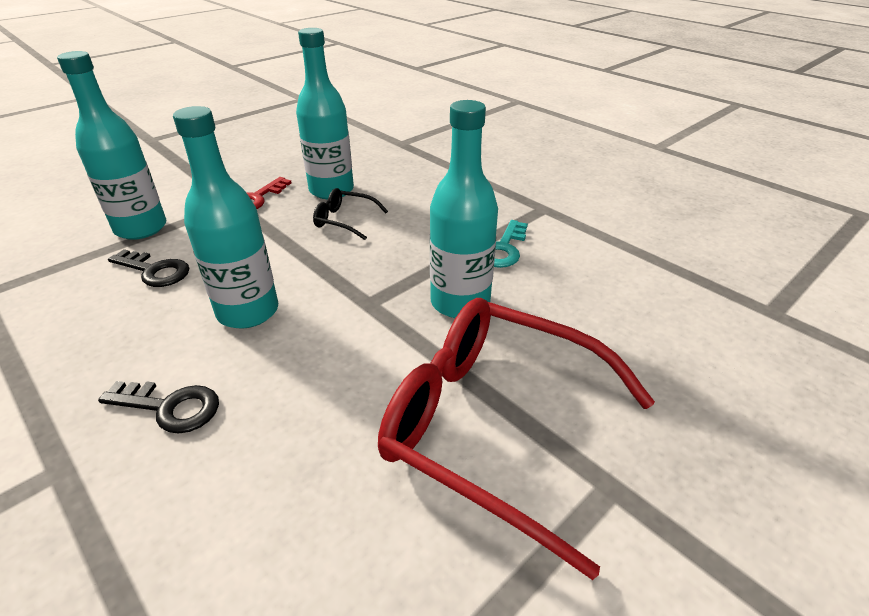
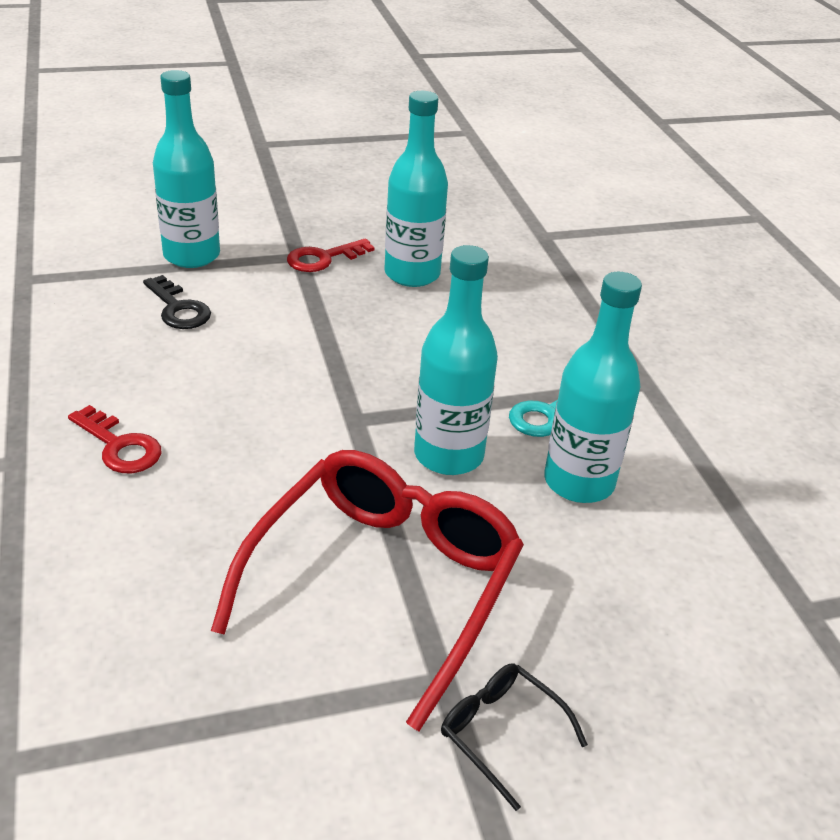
camera: 25 degrees right, 0 degrees up
black key [98,381,219,434] -> red key [68,405,162,473]
turquoise bottle [173,106,278,329] -> turquoise bottle moved to [544,272,642,503]
black glasses [313,188,388,240] -> black glasses moved to [441,664,588,811]
red glasses [378,298,655,580] -> red glasses turned 60 degrees clockwise [211,450,524,731]

